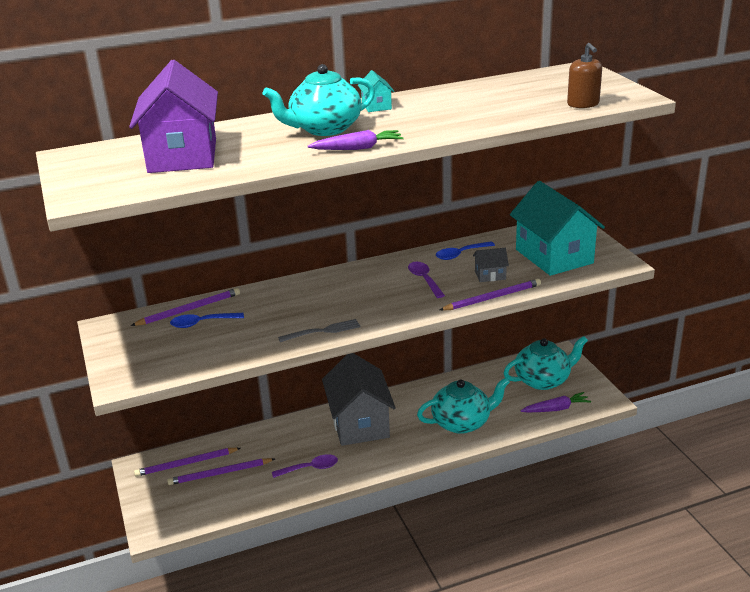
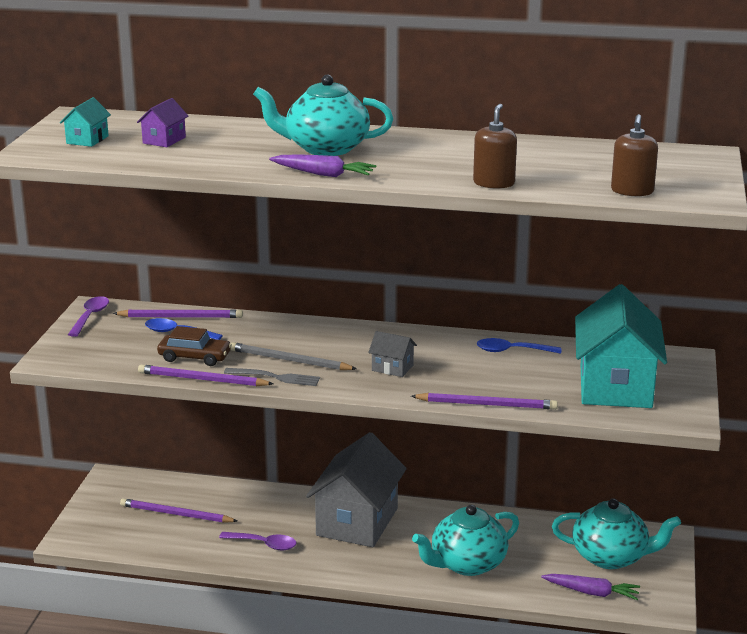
camera: 30 degrees right, 5 degrees down
purple house [129,60,218,173] -> purple house [137,98,189,147], size x0.42
purple pencil [134,448,240,477] -> purple pencil moved to [138,364,273,386]
turquoise house [358,70,395,112] -> turquoise house moved to [60,97,111,147]
purple spoon [408,262,445,298] -> purple spoon moved to [68,296,109,337]
turquoise teapot [417,378,510,434] -> turquoise teapot turned 135 degrees clockwise [412,505,519,576]
grey house [473,248,509,282] -> grey house moved to [368,331,417,377]
none -> brown car [157,326,232,366]
none -> grey pencil [230,342,357,370]
none -> brown soap dispenser [473,104,517,189]

